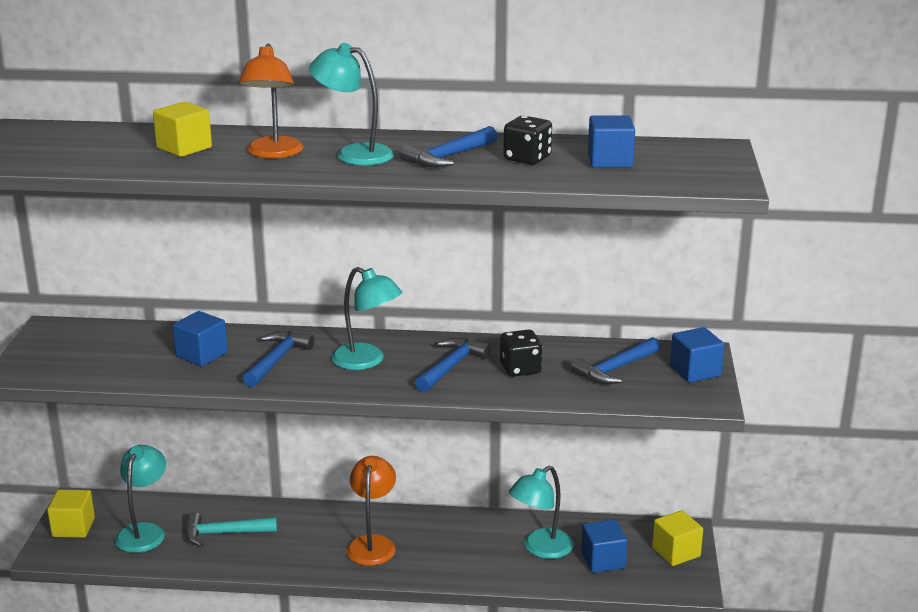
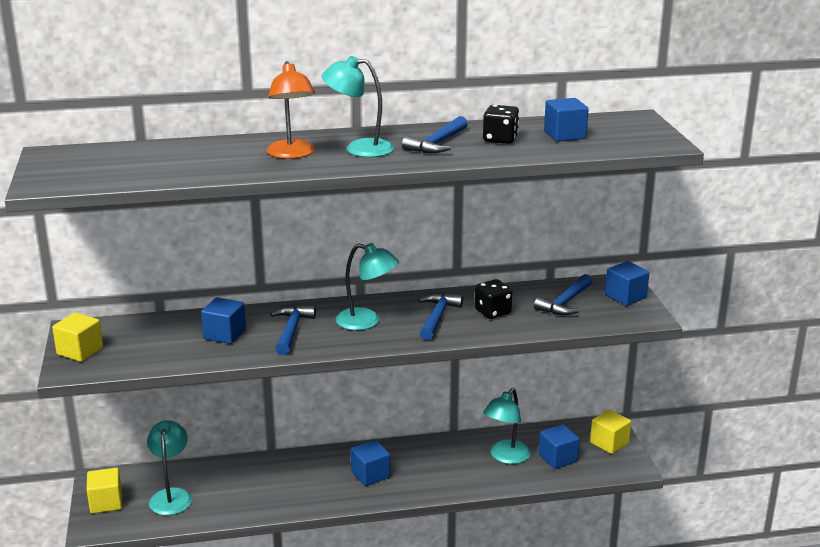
camera: 15 degrees left, 0 degrees up
yellow cube [153,101,212,157] -> yellow cube moved to [52,313,103,362]
turquoise hammer [185,512,277,547] -> none
orange lamp [346,456,396,566] -> blue cube [351,440,390,486]

